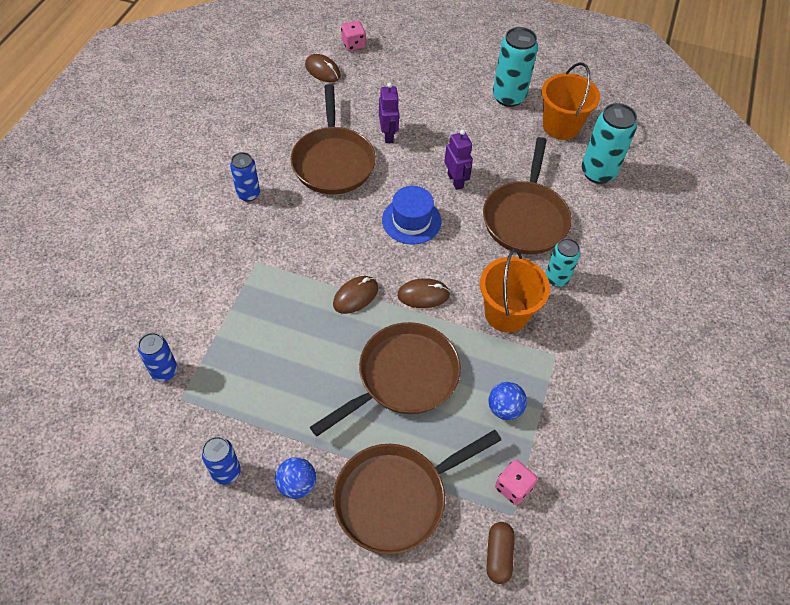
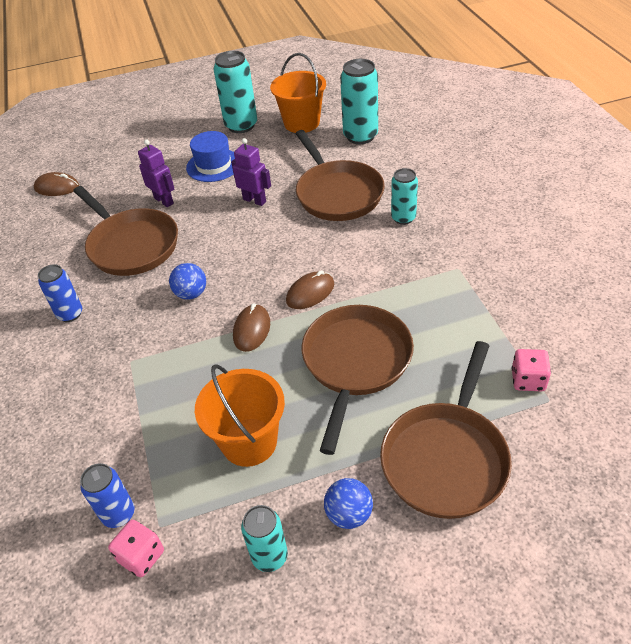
camera: 30 degrees left, 10 degrees down
blue can [201,437,241,485] -> turquoise can [241,505,288,572]
pink dice [341,21,366,51] -> pink dice moved to [108,520,164,577]
blue hat [382,186,441,244] -> blue hat moved to [186,131,235,182]
orange bucket [480,249,550,333] -> orange bucket moved to [195,364,285,467]
brown capsule [486,522,515,584] -> none
blue ball [489,382,527,420] -> blue ball moved to [169,263,206,300]

